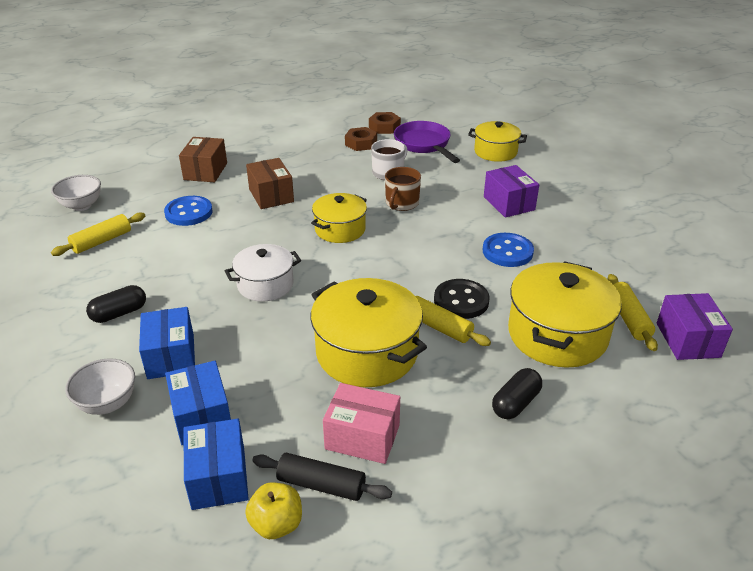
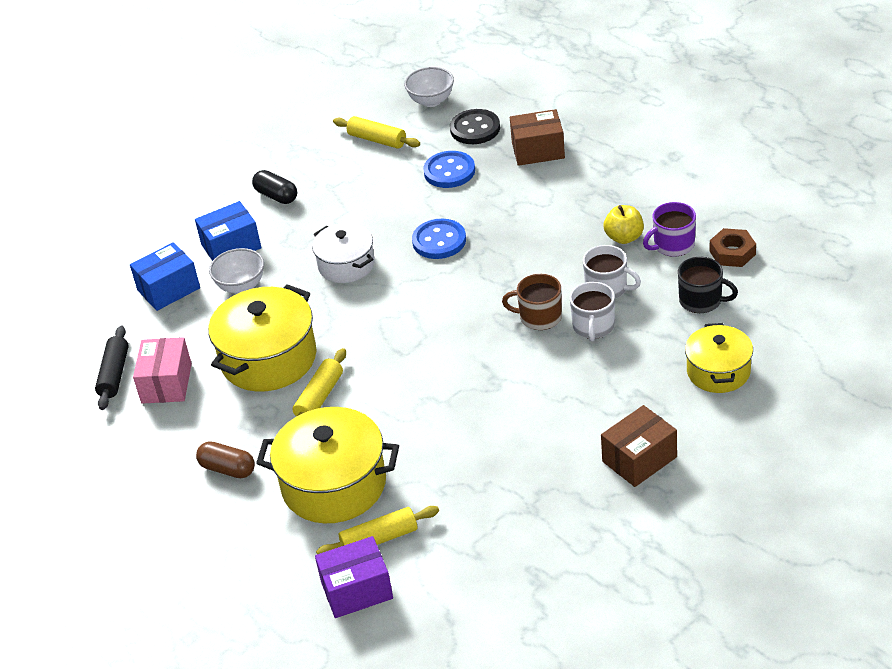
camera: 80 degrees right, 5 degrees up
white bowl [65,358,135,415] -> white bowl moved to [209,248,264,294]
blue box [184,419,249,510] -> none
yellow apple [245,482,302,539] -> yellow apple moved to [603,205,644,244]
brown box [246,158,294,209] -> brown box moved to [601,405,677,487]
yellow pot [311,193,367,243] -> none
brown nut [345,127,377,151] -> purple mug [643,202,696,257]
purple pan [394,121,460,163] -> black mug [678,257,738,313]
black button [434,279,490,319] -> black button moved to [450,109,500,144]
blue button [483,233,534,267] -> blue button moved to [412,219,466,259]
purple box [484,165,539,218] -> none
black capsule [492,368,542,419] -> brown capsule [196,441,255,478]
none -> white mug [570,282,615,342]

